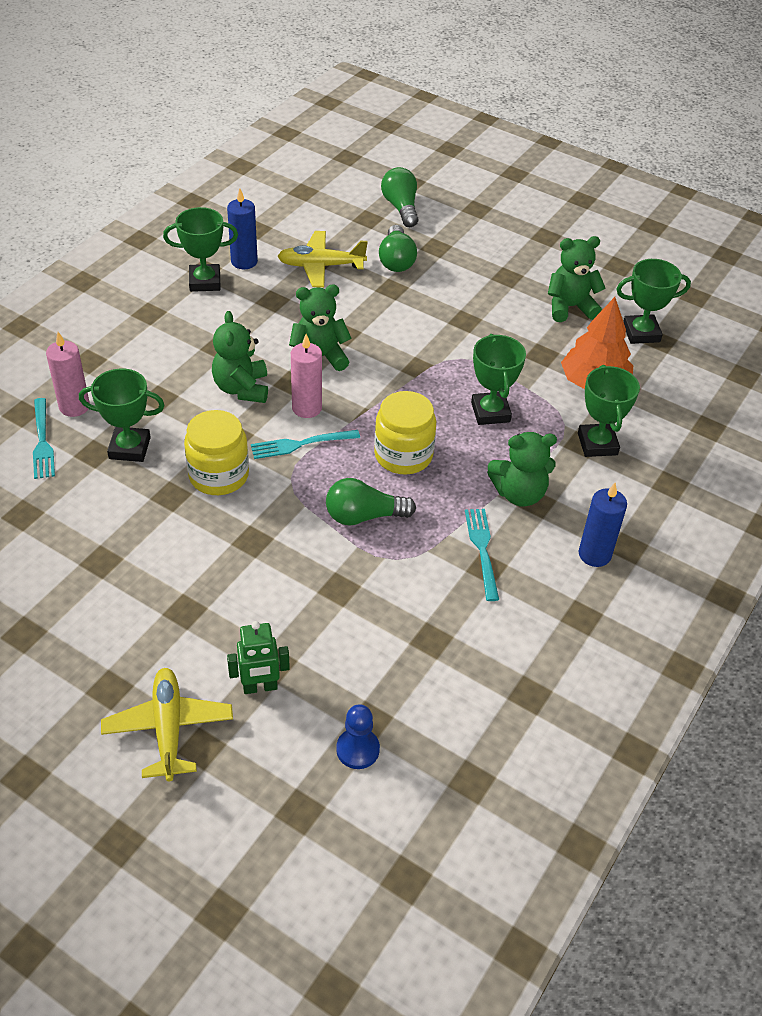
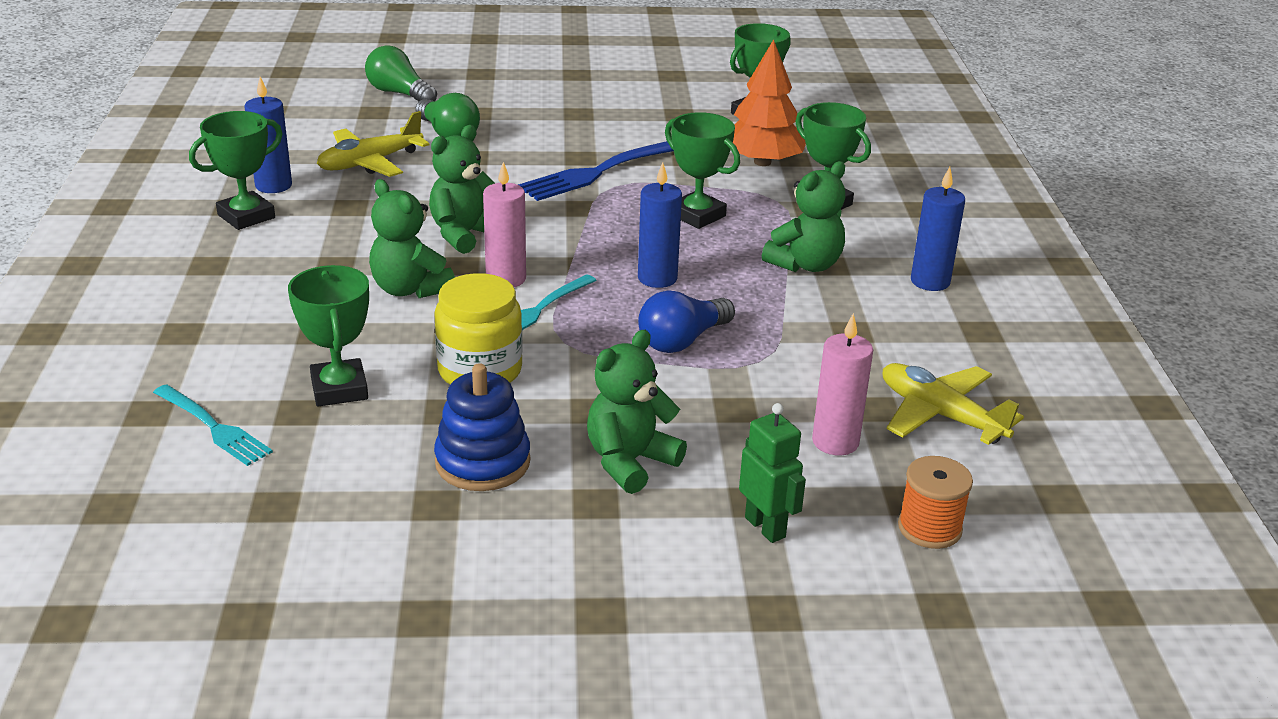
camera: 35 degrees left, 15 degrees down
pink candle [46,332,90,417] -> pink candle moved to [812,313,873,455]
green trophy [79,369,165,462] -> green trophy turned 75 degrees counterclockwise [288,265,369,406]
yellow plane [101,668,233,781] -> yellow plane moved to [883,363,1024,445]
green robot [227,621,290,694] -> green robot turned 75 degrees counterclockwise [739,403,806,543]
green light bulb [326,478,416,526] -> blue light bulb [638,290,735,353]
blue pawn [336,704,380,769] -> orange spool [898,456,973,549]
yellow jar [374,391,436,475] -> blue candle [638,162,682,288]
turquoise fork [465,509,499,601] -> none
green teddy bear [548,236,606,322] -> green teddy bear moved to [587,330,687,494]
none -> blue stacking toy [434,363,531,491]
none -> blue fork [518,141,674,201]

